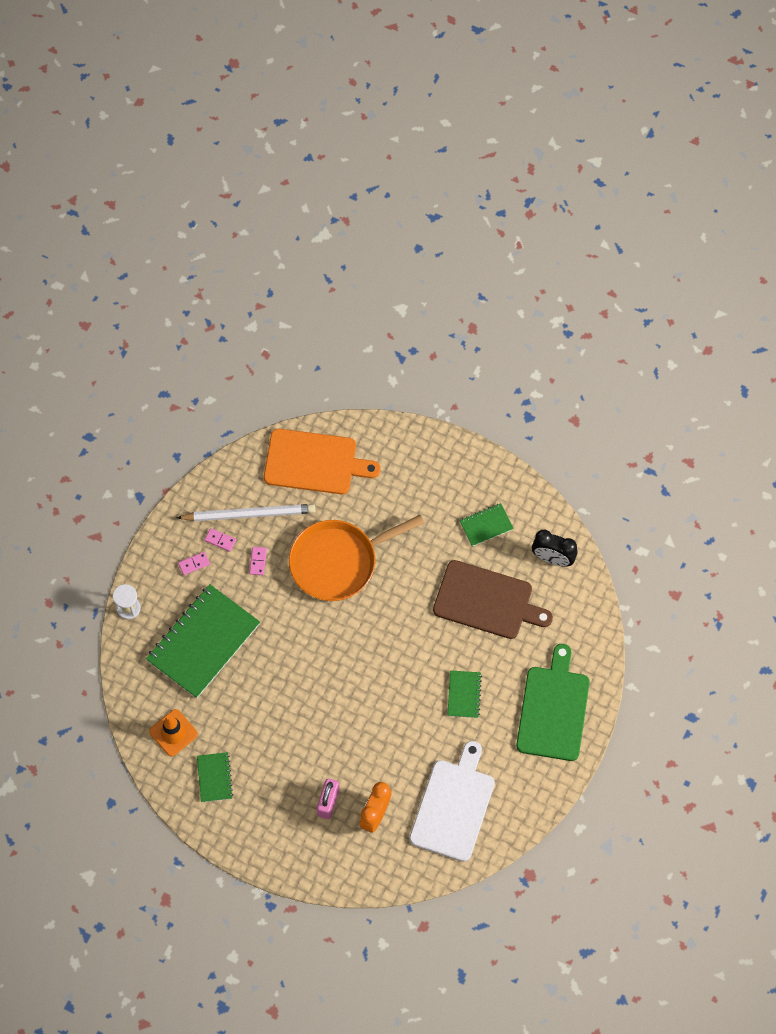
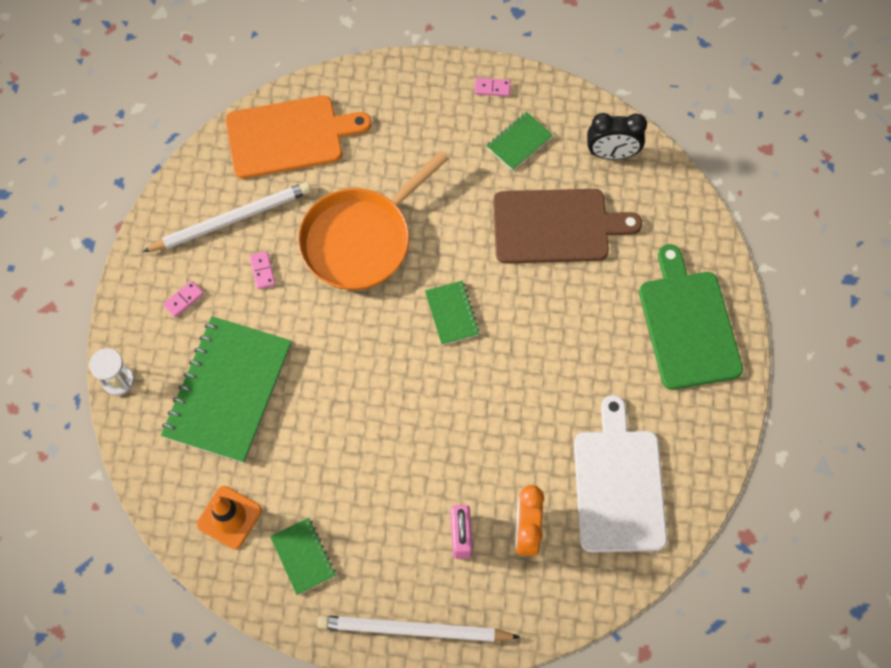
camera: 20 degrees left, 0 degrees up
pink domino [204,528,236,552] -> pink domino moved to [475,78,511,96]
green notebook [447,670,482,718] -> green notebook moved to [425,281,480,345]
none -> white pencil [317,615,521,642]

